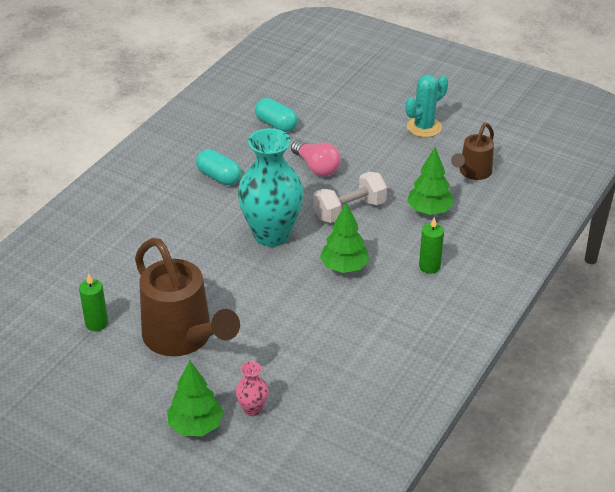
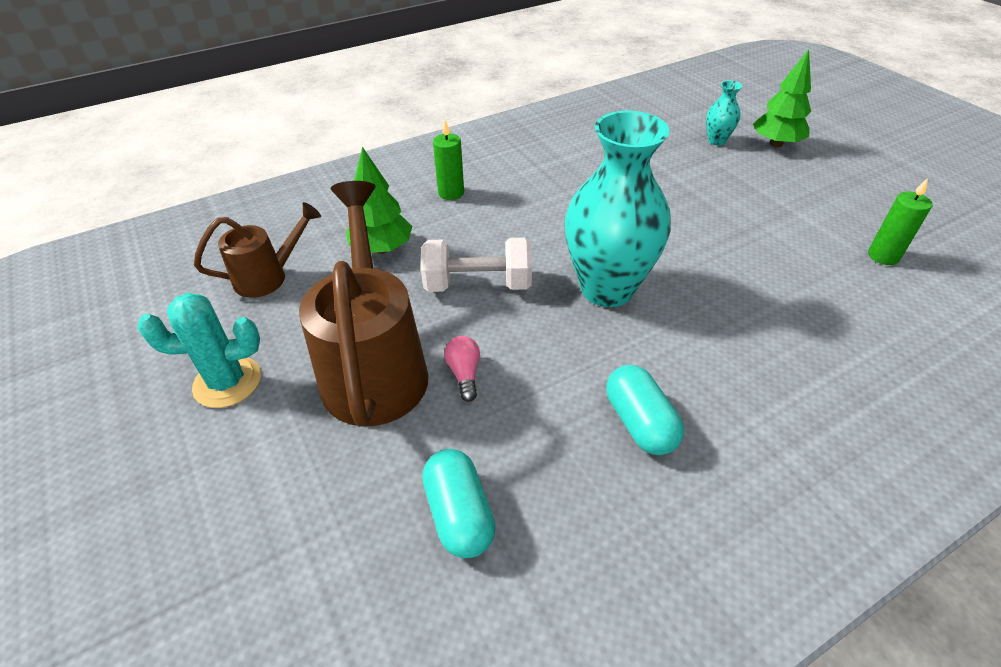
camera: 150 degrees left, 5 degrees up
brown watering can [135,238,240,356] -> brown watering can moved to [299,181,428,426]
pink vase [236,361,269,416] -> turquoise vase [706,80,742,145]
pink light bulb [291,140,341,176] -> pink light bulb [444,336,480,402], size x0.60
green tree [320,202,369,273] -> none

